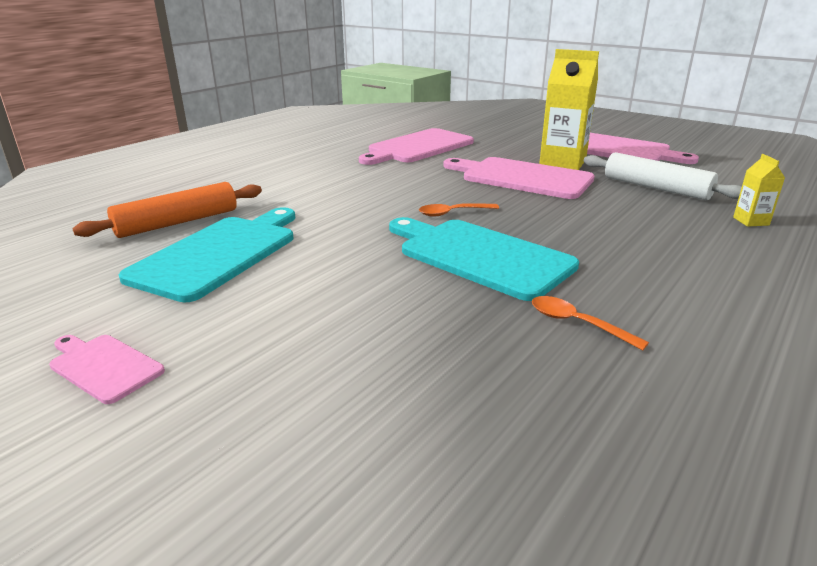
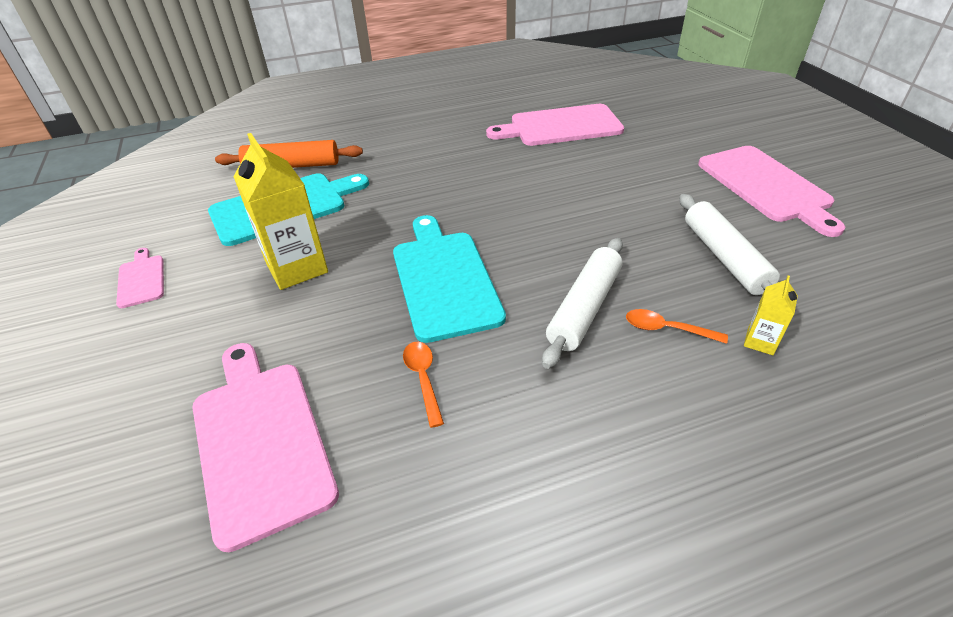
camera: 35 degrees right, 15 degrees up
orange spoon [419,203,499,216] -> orange spoon moved to [626,309,728,344]
pink cutting board [444,157,595,199] -> pink cutting board moved to [193,343,339,552]
yellow carton [539,49,599,170] -> yellow carton moved to [233,133,328,290]
none -> white rolling pin [542,238,623,369]

